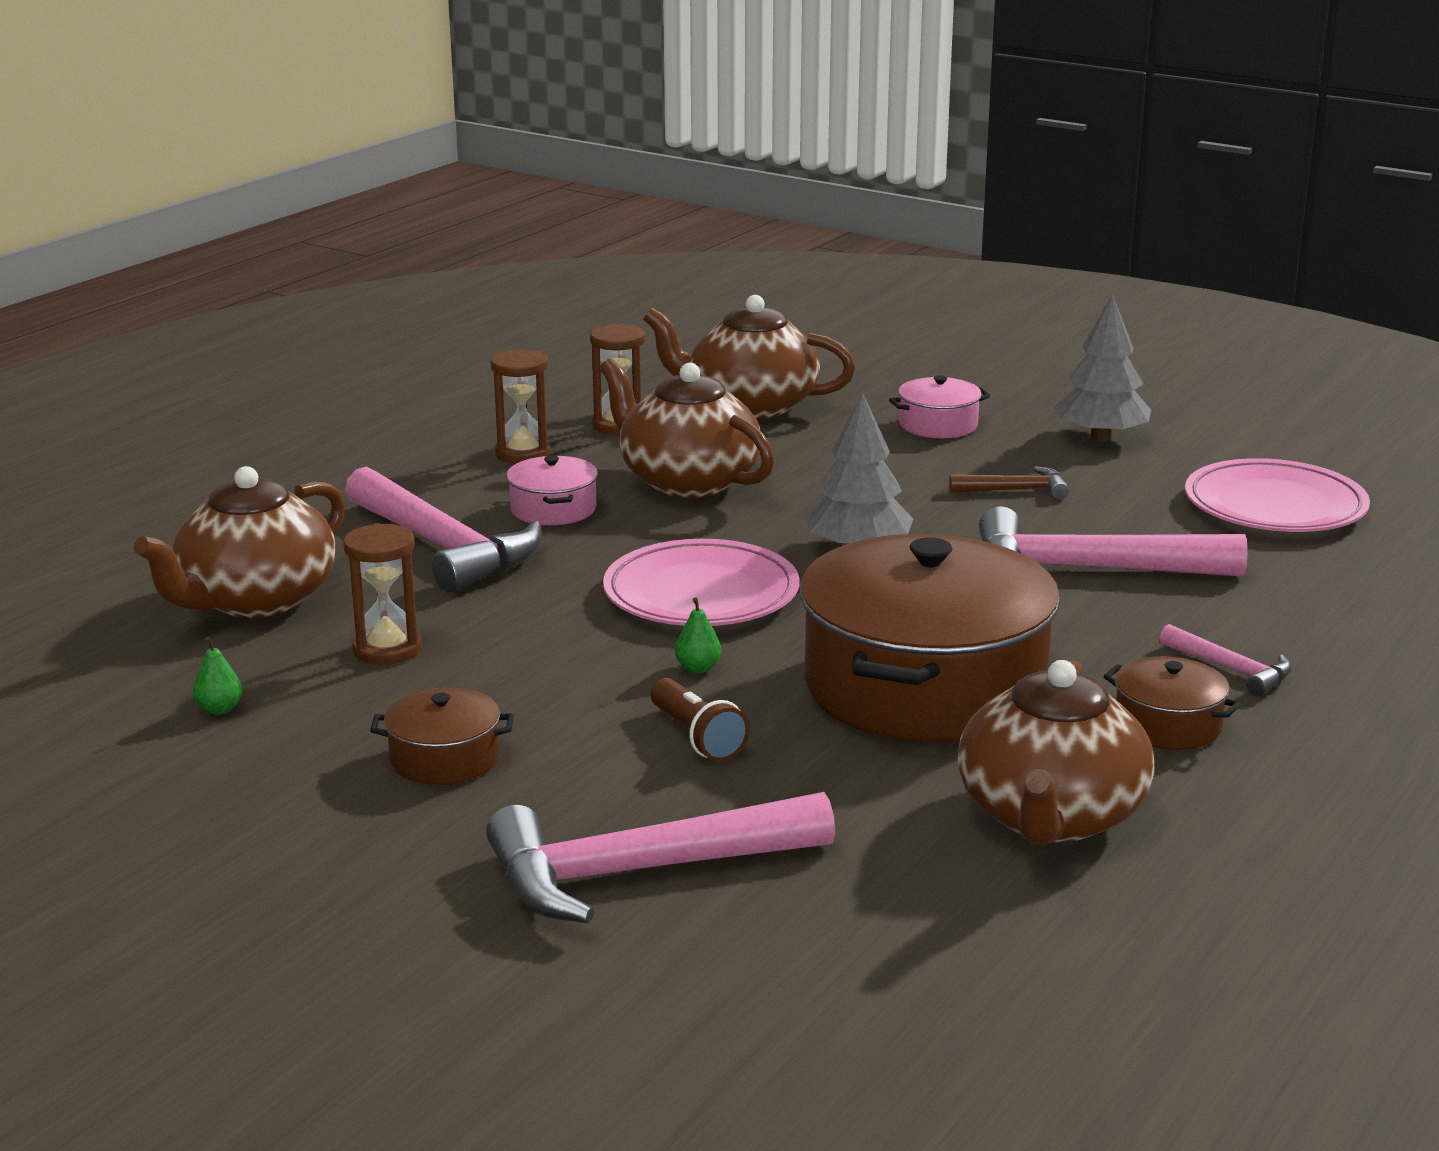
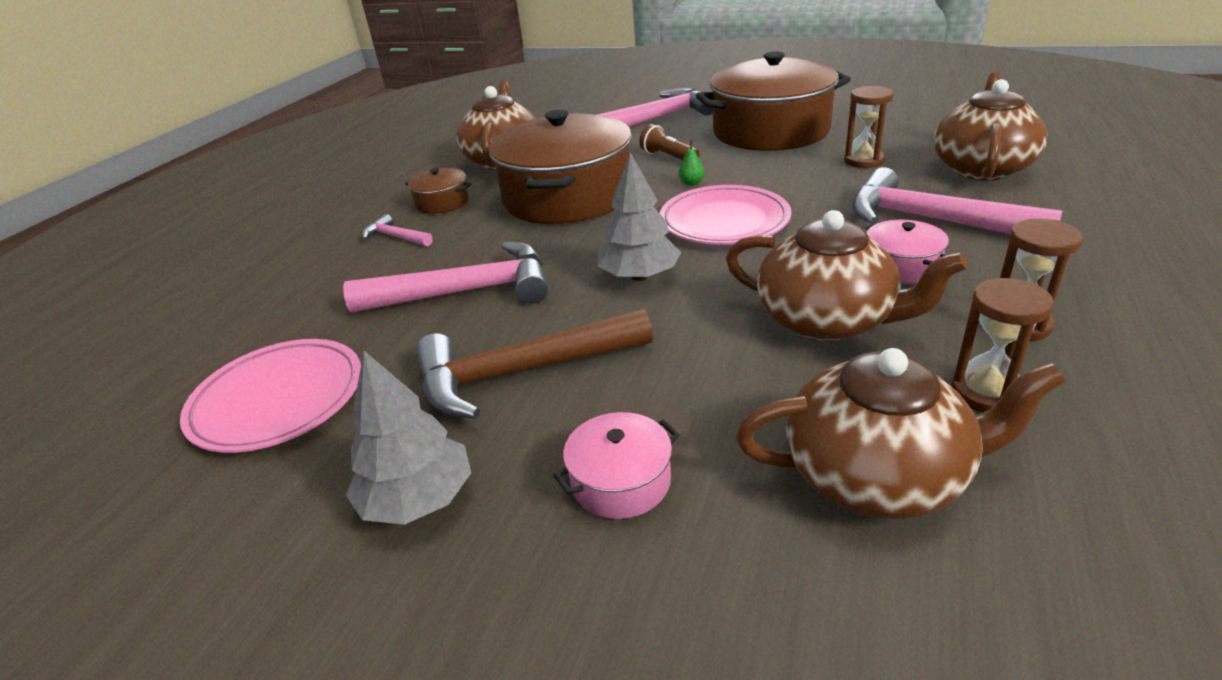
camera: 170 degrees right, 10 degrees up
green pear [193,637,242,715] -> none
brown pot [370,687,514,785] -> brown pot [695,51,851,151], size x2.35
brown hammer [949,466,1069,500] -> brown hammer [416,308,653,419], size x2.08

